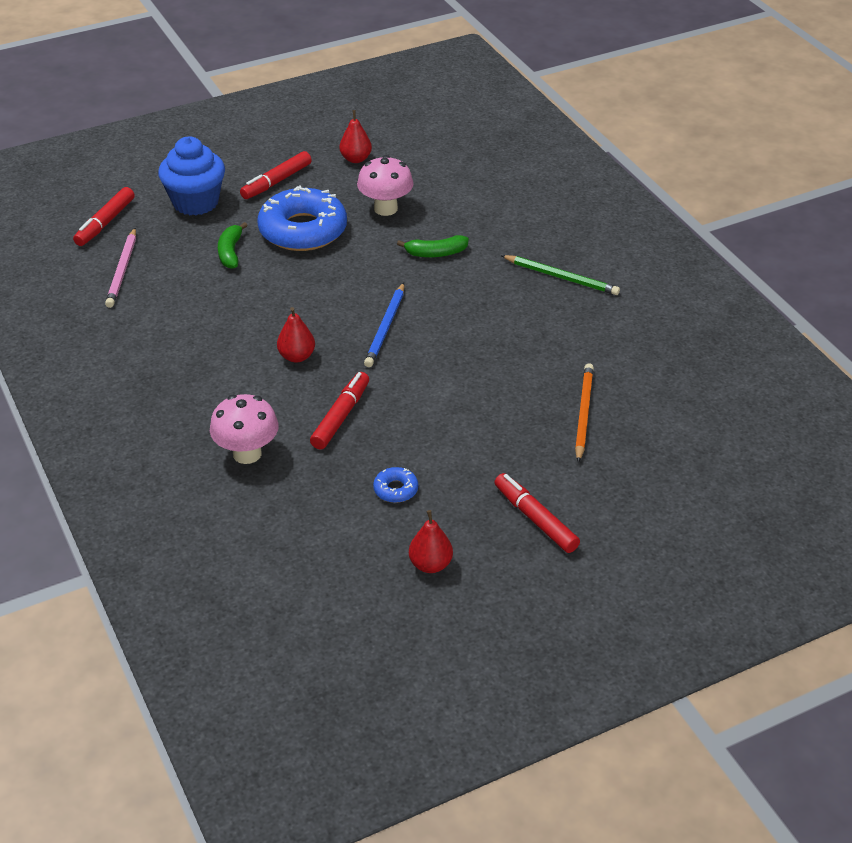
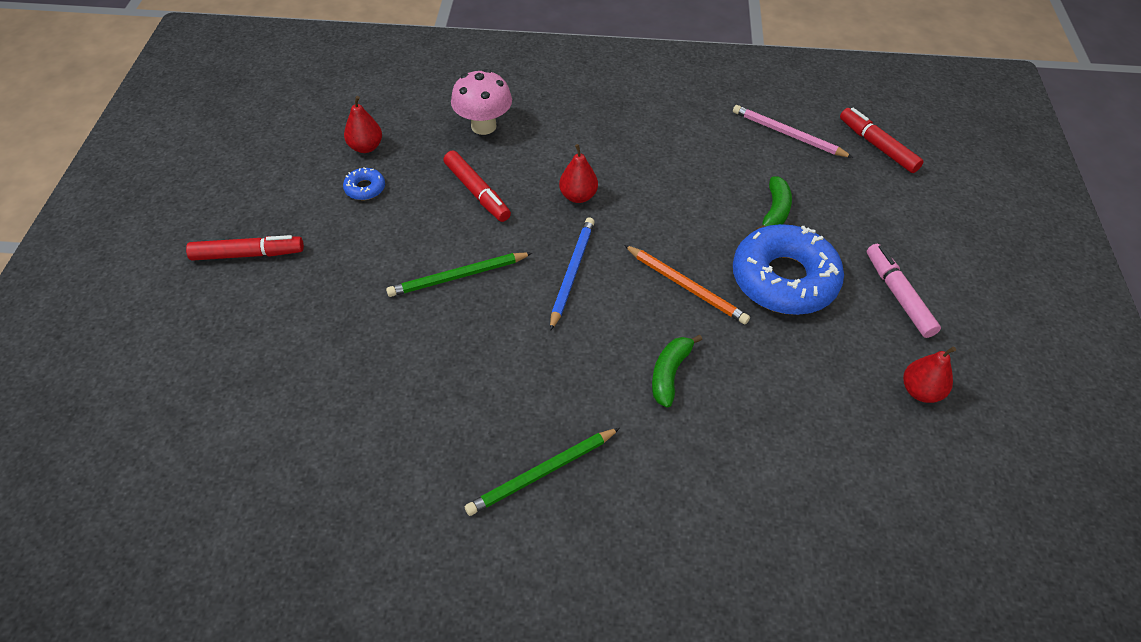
camera: 120 degrees right, 10 degrees up
blue cupcake [158,136,225,215] -> none
green banana [218,222,248,269] -> green banana turned 75 degrees clockwise [756,176,792,230]
red marker [240,151,312,199] -> pink marker [867,244,941,338]
pink mushroom [357,155,414,216] -> none
blue pencil [364,283,404,367] -> blue pencil turned 60 degrees clockwise [550,217,595,331]
red pear [409,510,453,573] -> red pear moved to [344,96,382,153]
orange pencil [575,363,594,463] -> orange pencil moved to [624,245,750,324]
none -> green pencil [386,252,532,297]

